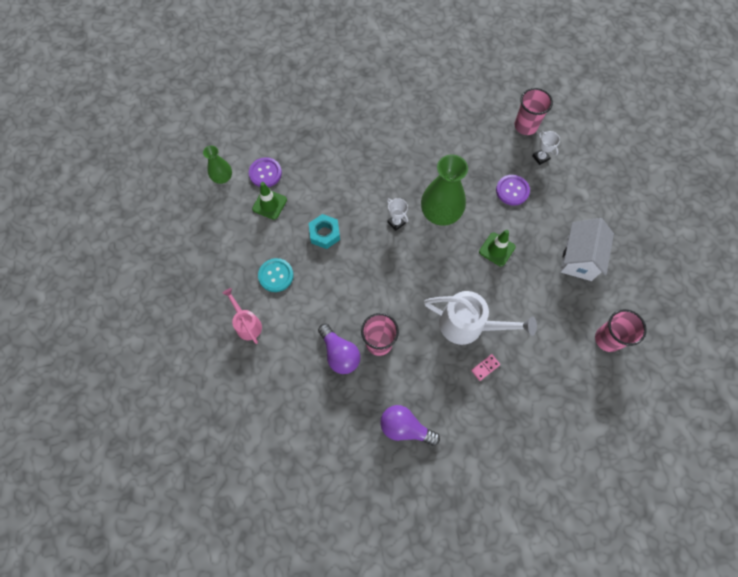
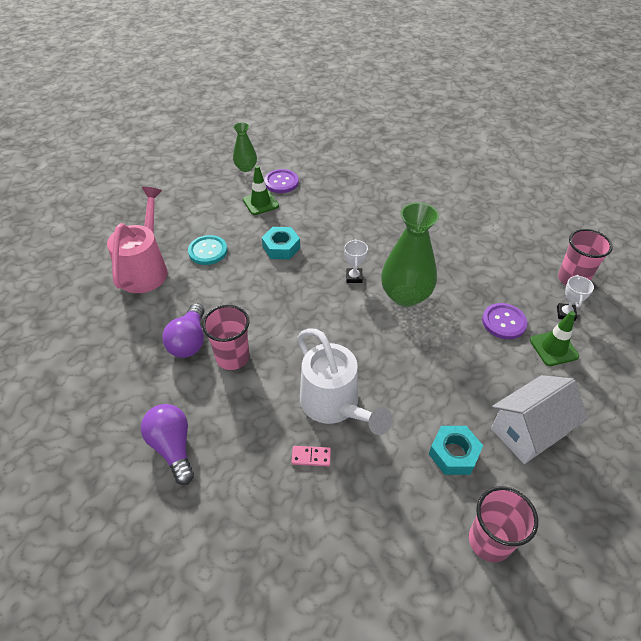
camera: 40 degrees right, 20 degrees down
pink watering can [222,288,262,344] -> pink watering can [107,187,168,293], size x1.73
green traffic cone [479,230,516,267] -> green traffic cone moved to [530,311,579,366]
none -> turquoise nut [429,426,483,475]

